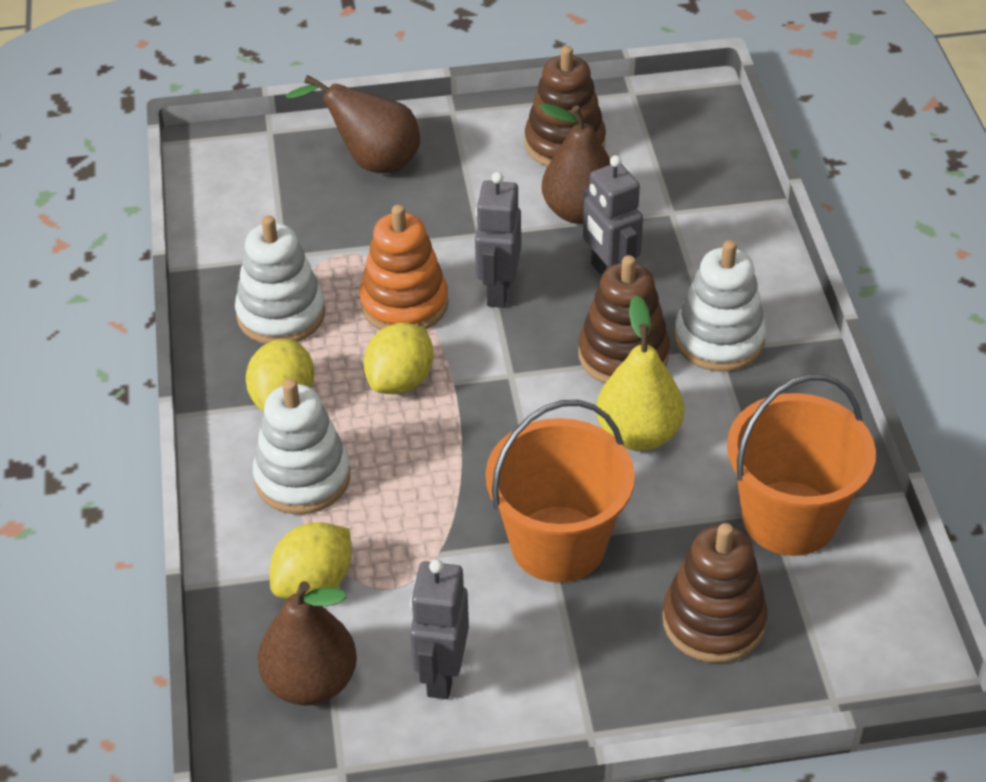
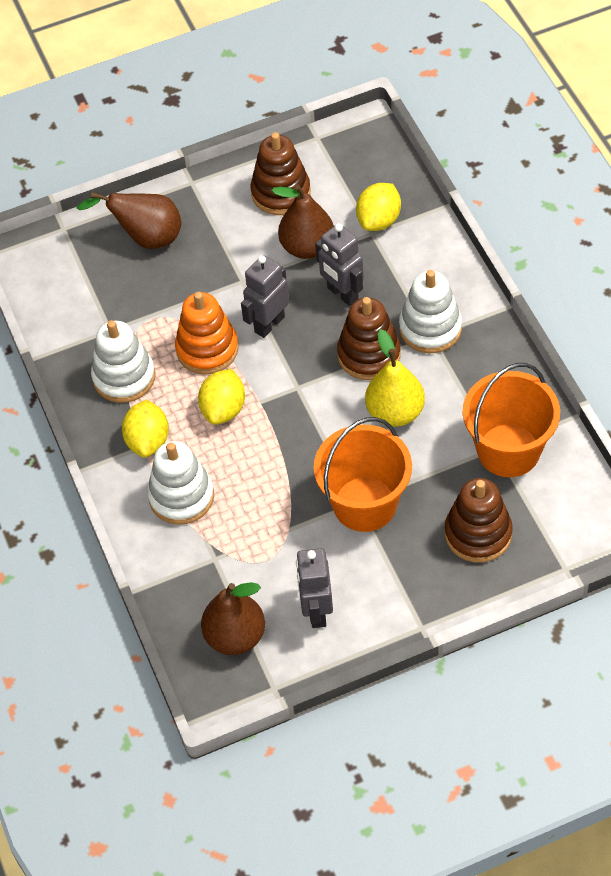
camera: 10 degrees left, 10 degrees up
yellow lemon [270,523,351,599] -> yellow lemon moved to [356,183,401,231]
grey robot [475,172,521,308] -> grey robot turned 45 degrees clockwise [241,255,289,338]

